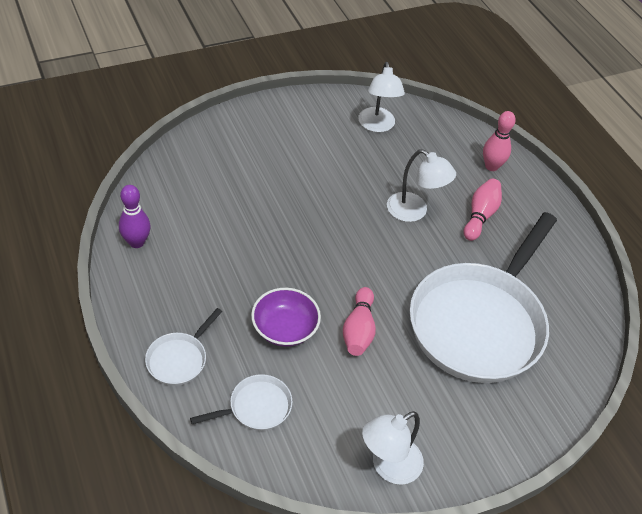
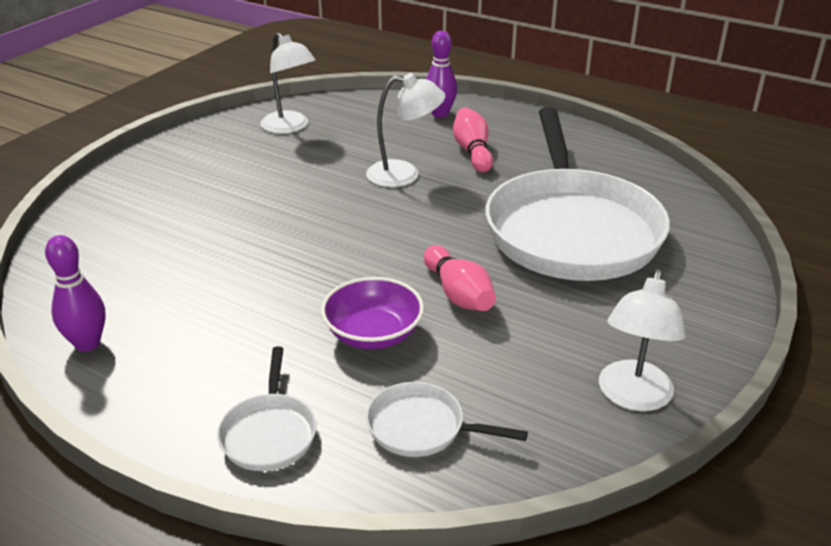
camera: 30 degrees left, 15 degrees down
white pan [190,374,293,431] -> white pan turned 105 degrees counterclockwise [366,382,528,457]
pink bowling pin [483,111,516,171] -> purple bowling pin [426,31,457,117]

